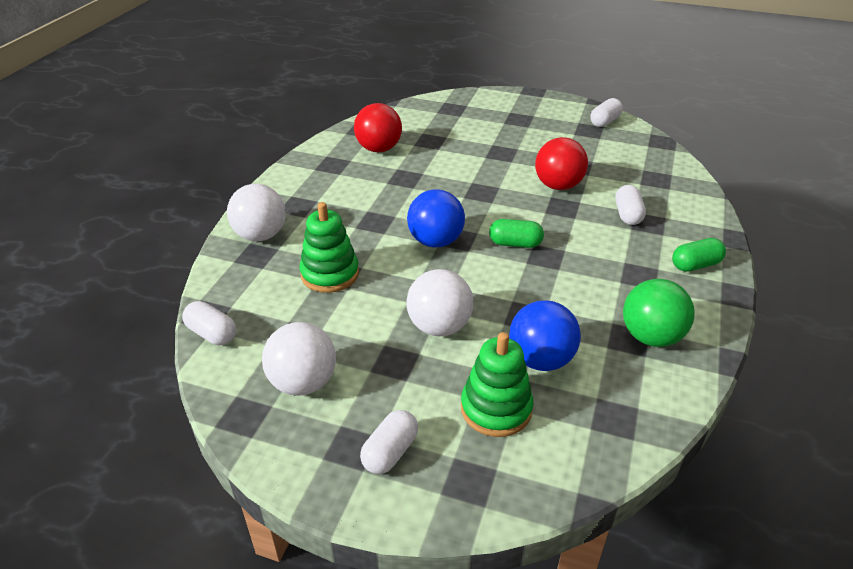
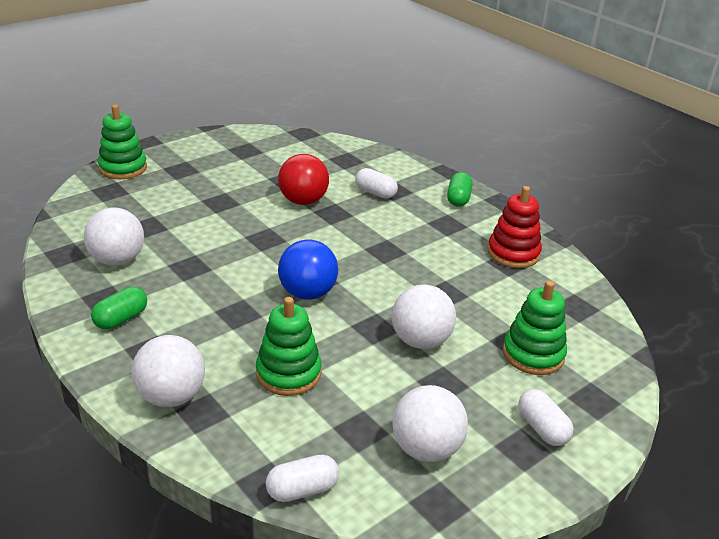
camera: 60 degrees left, 5 degrees down
red ball [354,103,402,152] -> white ball [84,207,144,266]
green capsule [489,219,544,248] -> green capsule moved to [91,287,147,329]
blue ball [509,300,581,371] -> none
white capsule [590,98,623,127] -> none
green ball [623,279,695,347] -> red stacking toy [488,186,542,268]
none -> green stacking toy [98,105,147,179]

